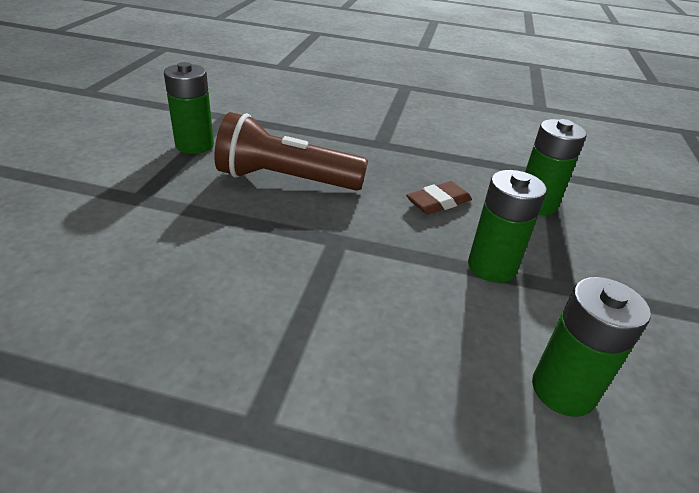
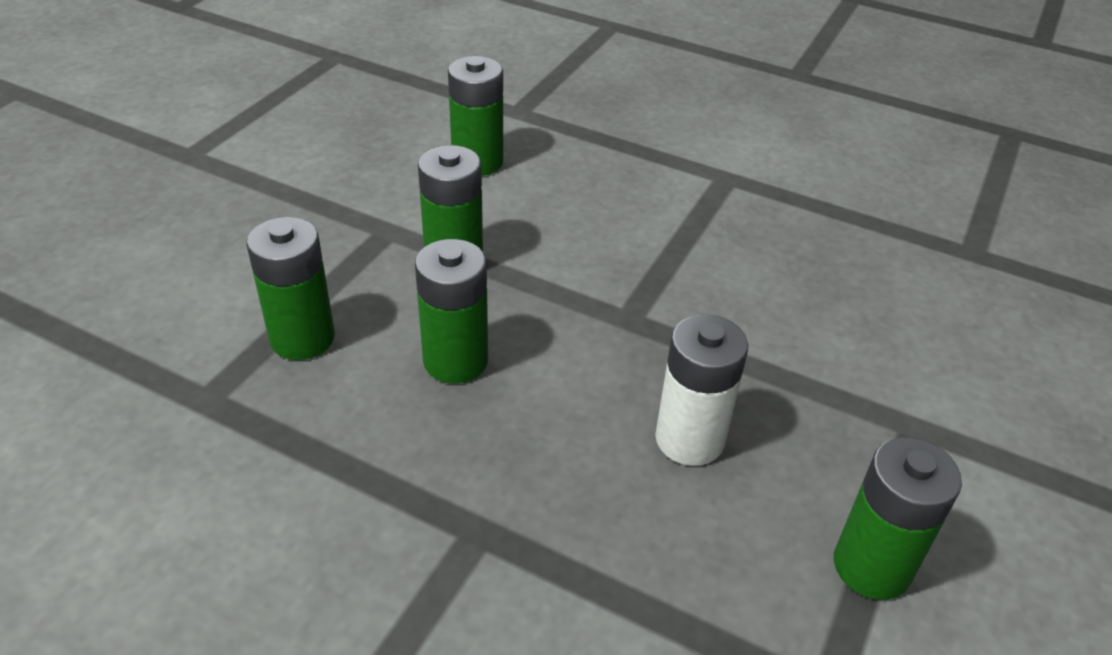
camera: 165 degrees left, 5 degrees up
brown flashlight [214,112,368,191] -> white battery [655,314,748,466]
brown eraser [406,181,472,215] -> green battery [415,239,488,383]

